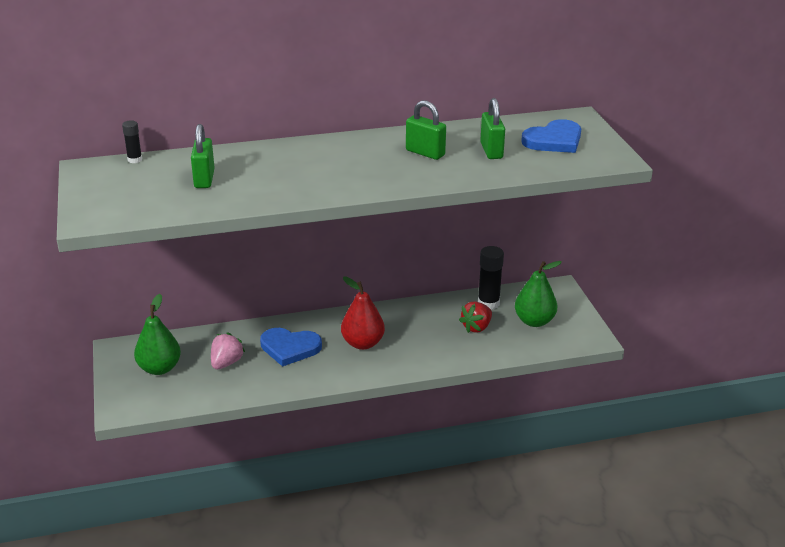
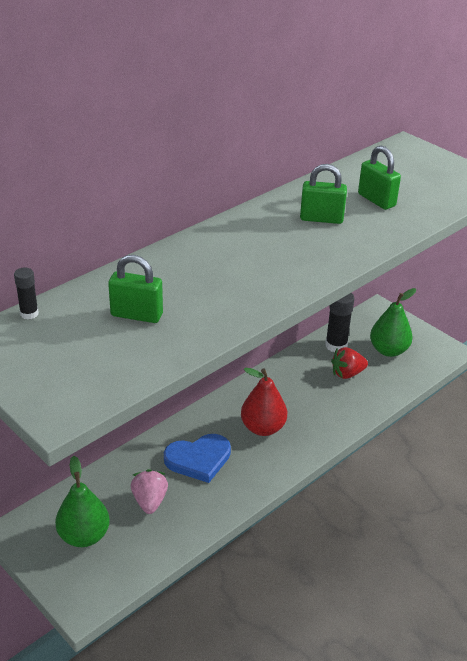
camera: 30 degrees left, 5 degrees up
green padlock [191,124,215,188] -> green padlock turned 45 degrees counterclockwise [108,255,163,323]
red strawberry [459,302,492,333] -> red strawberry turned 60 degrees clockwise [331,347,368,379]
blue heart [521,119,581,153] -> none

